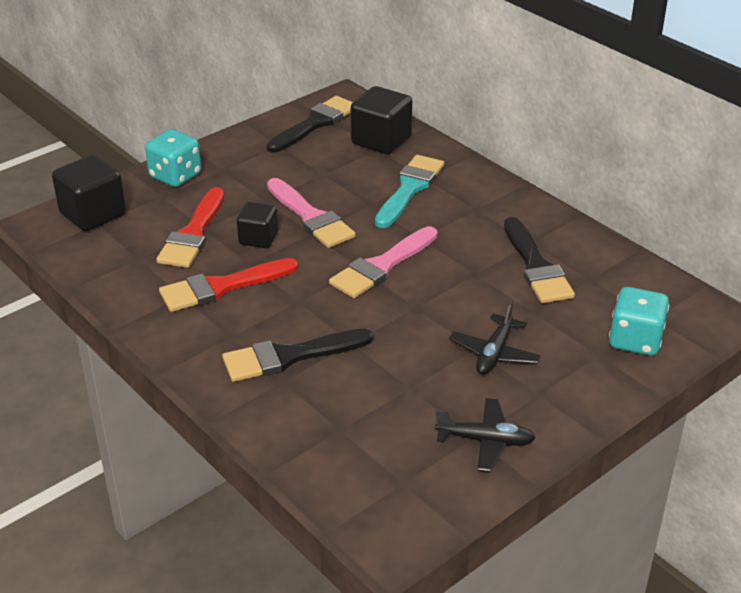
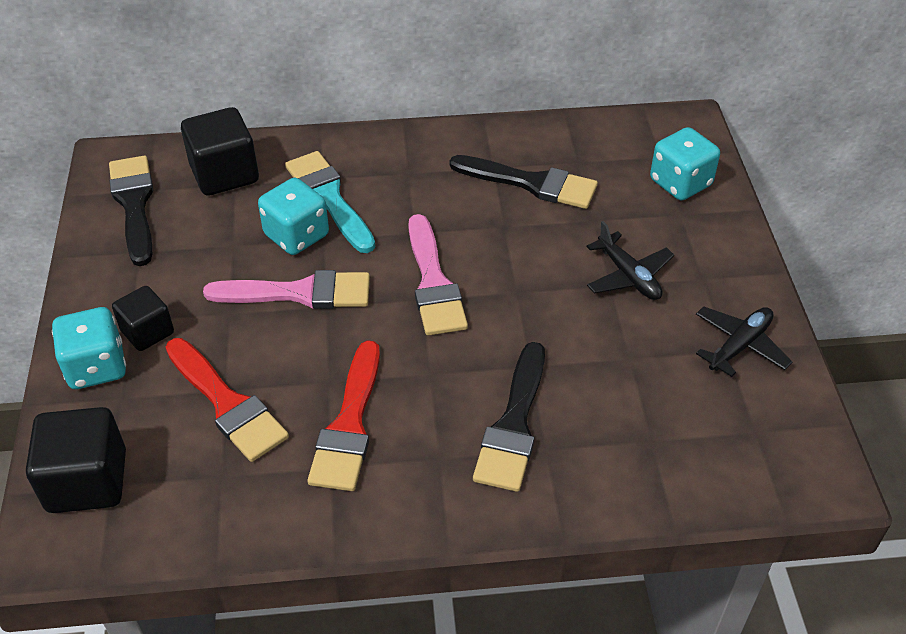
camera: 55 degrees left, 10 degrees up
black cube [237,202,278,248] -> black cube moved to [112,286,174,351]
none -> turquoise dice [258,178,329,255]

